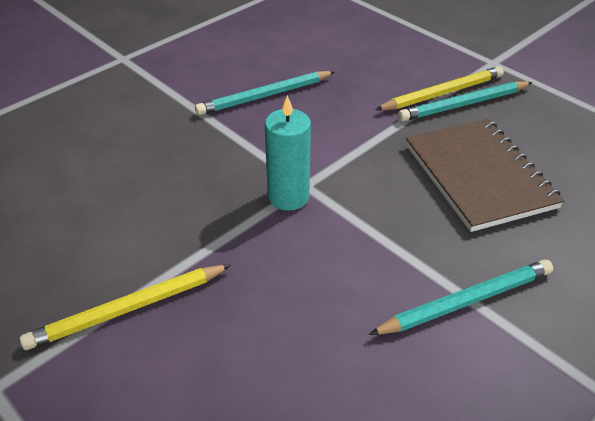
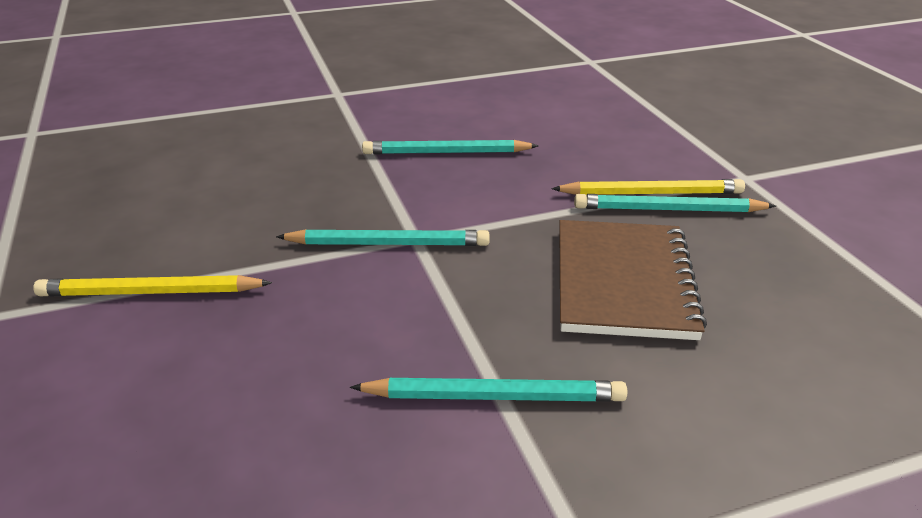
camera: 25 degrees right, 10 degrees down
turquoise candle [265,95,311,210] -> turquoise pencil [276,229,490,246]

